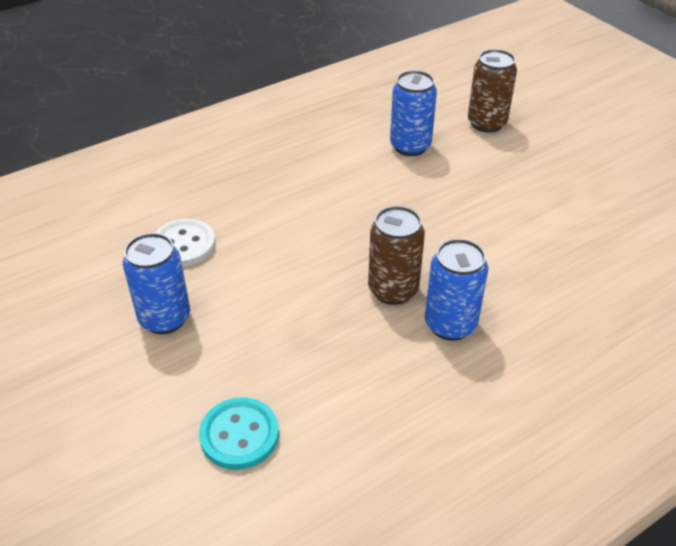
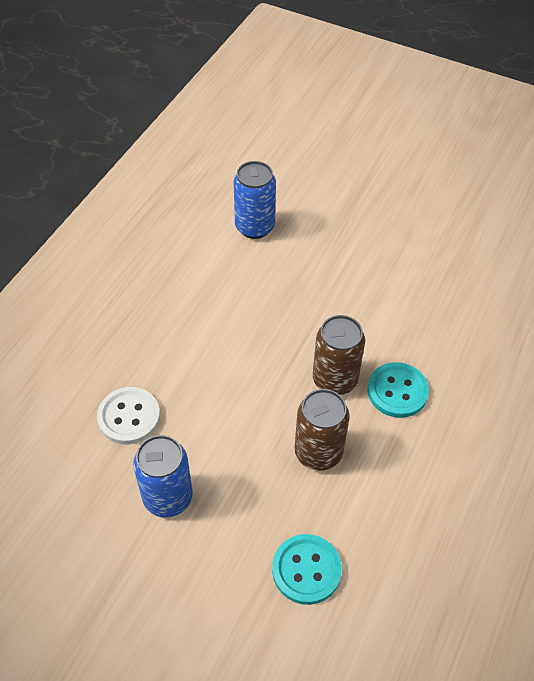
camera: 30 degrees left, 10 degrees up
blue can [425,239,488,341] -> turquoise button [368,362,429,418]
brown can [468,49,517,133] -> brown can moved to [295,389,349,471]

